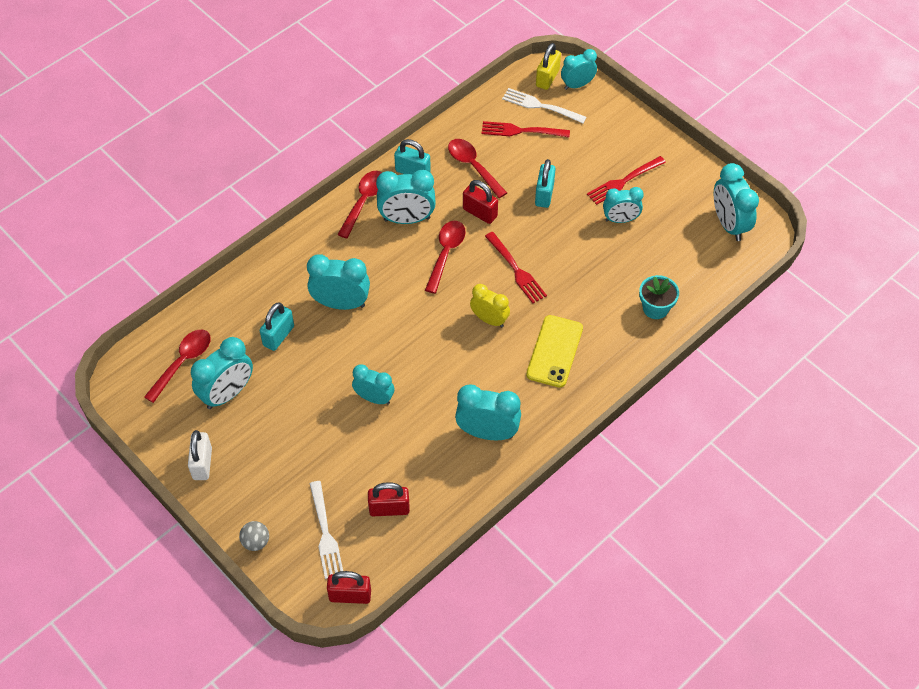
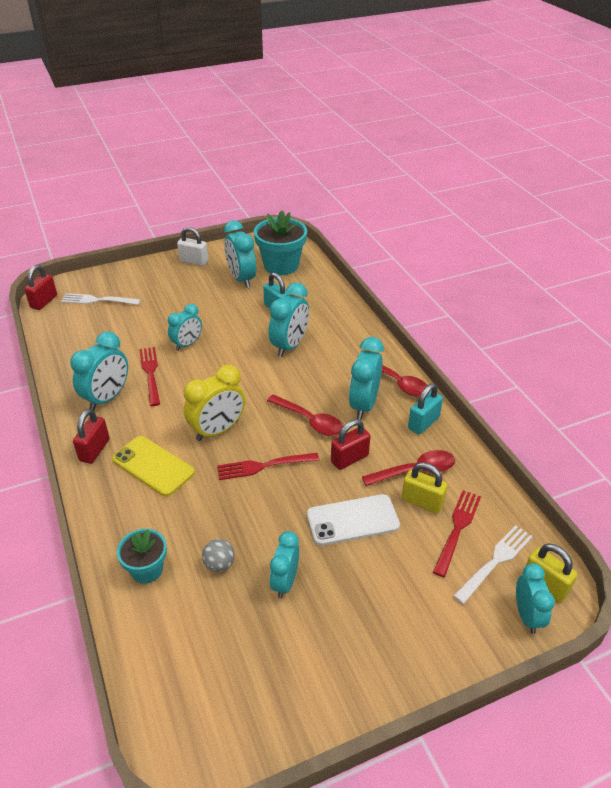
camera: 110 degrees right, 15 degrees down
red spoon [144,330,211,403] -> turquoise flower pot [254,210,307,275]
grey ball [239,521,269,551] -> grey ball moved to [202,539,235,572]
red padlock [368,482,410,516] -> red padlock moved to [73,409,110,464]
yellow clock [470,284,510,327] -> yellow clock [184,365,245,441], size x1.50
turquoise padlock [535,159,555,208] -> white phone [307,494,400,546]
red fork [587,156,666,205] -> red fork moved to [139,347,160,406]
turquoise clock [714,163,759,241] -> none
none -> yellow padlock [402,462,448,514]

